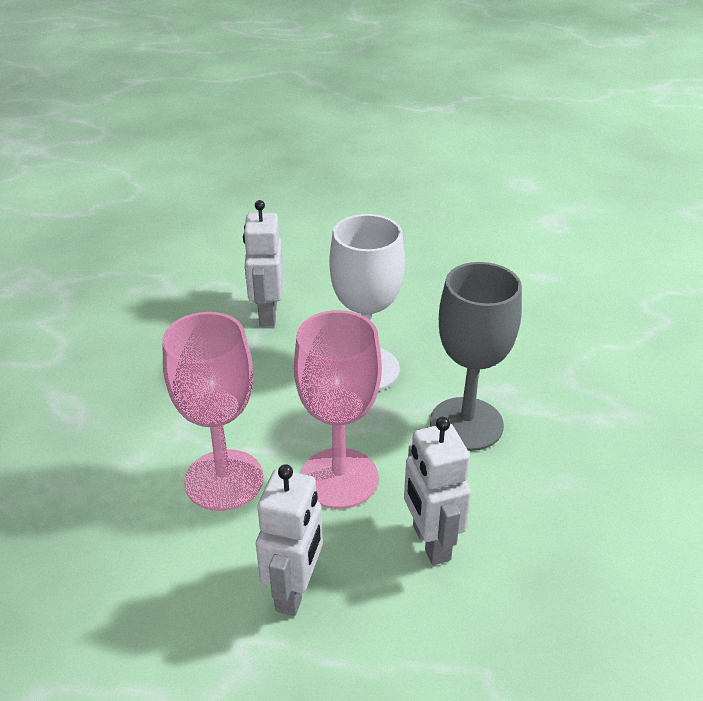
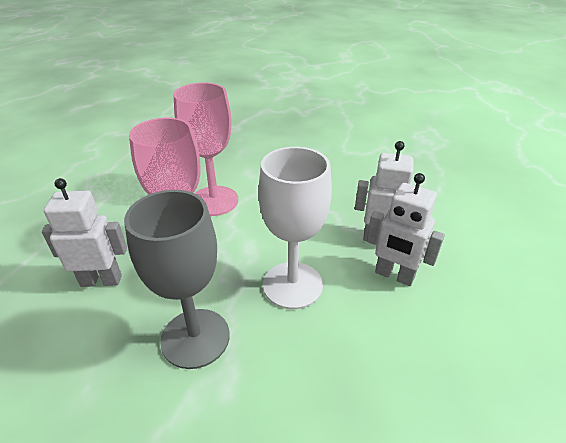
camera: 105 degrees right, 0 degrees up
white robot [256,464,323,616] -> white robot moved to [367,173,445,286]

